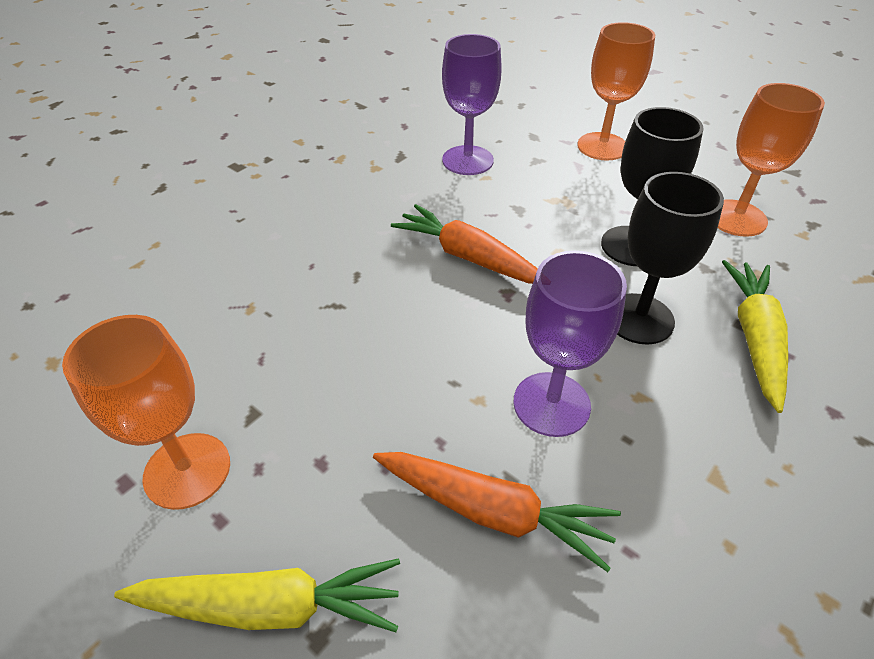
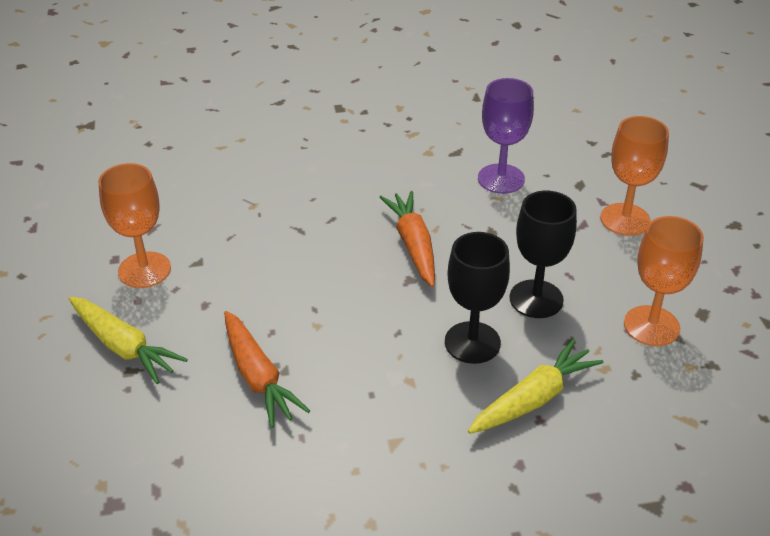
camera: 40 degrees right, 5 degrees down
purple goblet [513,251,627,437] -> none

